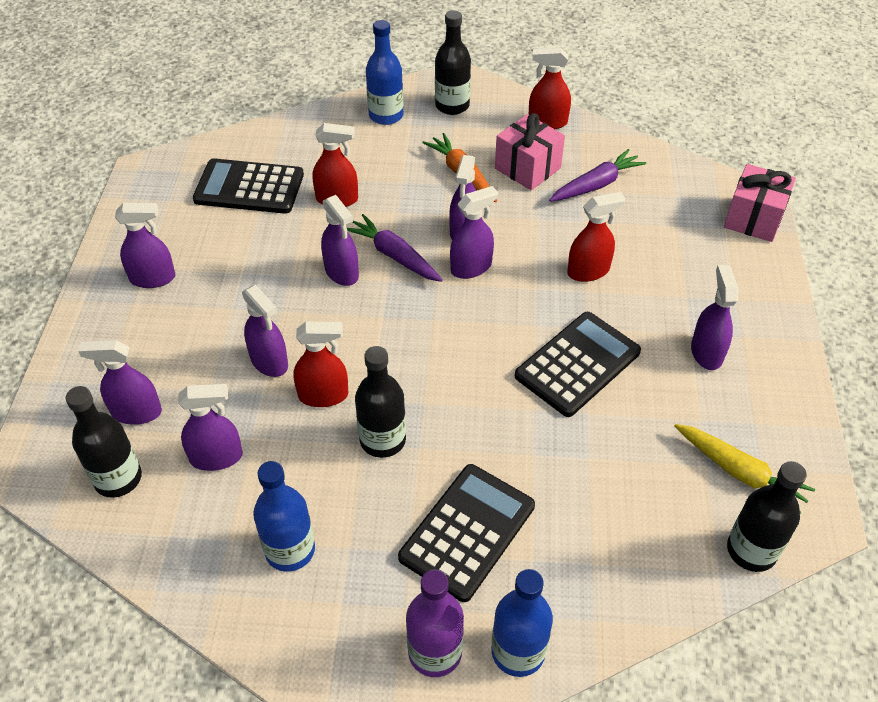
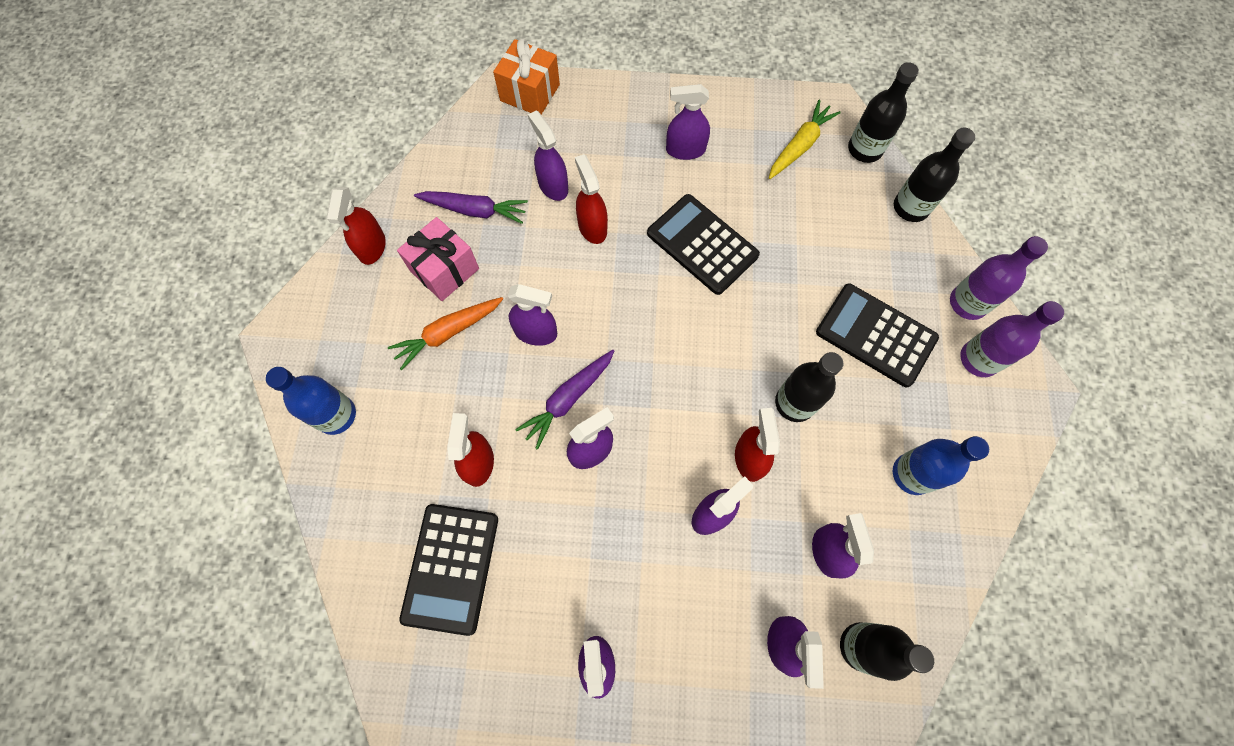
camera: 90 degrees left, 20 degrees up
black bottle [435,10,471,115] -> black bottle moved to [894,128,975,222]
purple spray bottle [450,186,498,279] -> purple spray bottle moved to [528,110,568,201]
blue bottle [491,569,553,677] -> purple bottle [950,236,1048,320]
purple carrot [549,149,646,202] -> purple carrot turned 135 degrees clockwise [414,191,528,224]
pink gift [724,164,796,242] -> orange gift [493,38,560,115]

